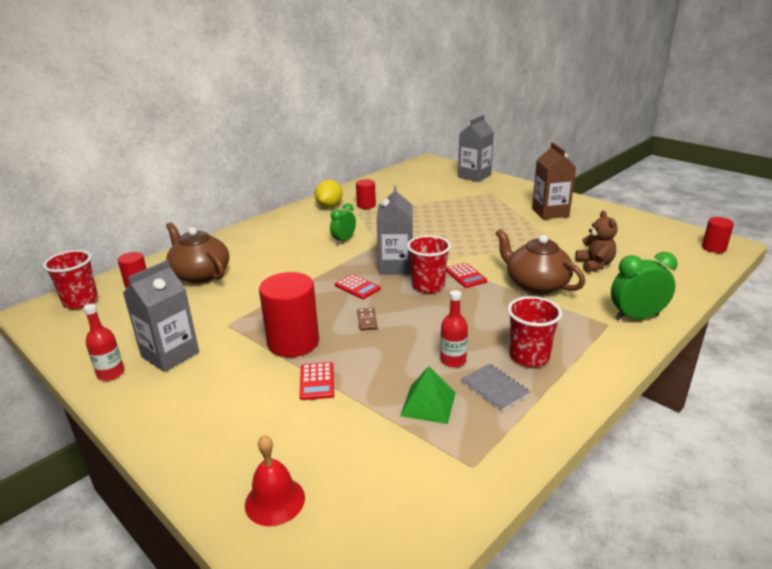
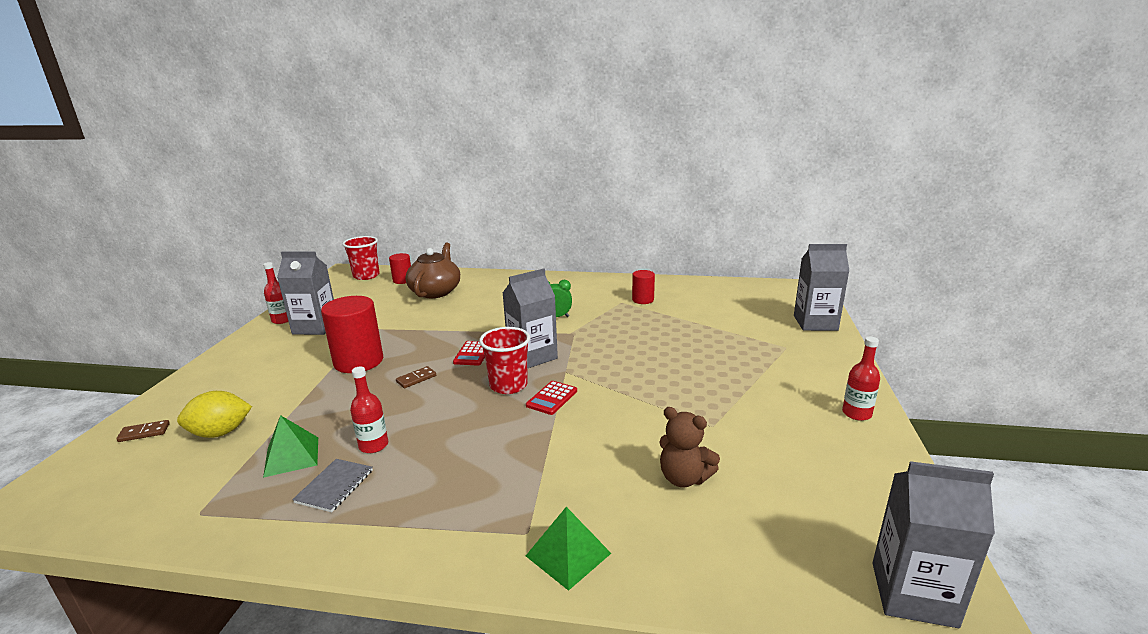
camera: 55 degrees right, 5 degrees down
red bell [245,435,305,526] -> brown domino [116,420,170,442]
red calculator [300,362,334,400] -> none
yellow lemon [315,180,343,208] -> yellow lemon moved to [177,391,252,438]
brown teapot [496,229,585,294] -> none
red cup [508,296,562,367] -> none
brown carton [532,142,576,219] -> none
brown teddy bear [575,211,618,272] -> brown teddy bear turned 75 degrees clockwise [660,407,720,488]
green clock [611,252,677,321] -> green pyramid [526,507,611,591]
red cylinder [702,217,734,253] -> grey carton [872,461,995,628]
none -> red bottle [842,337,880,421]

